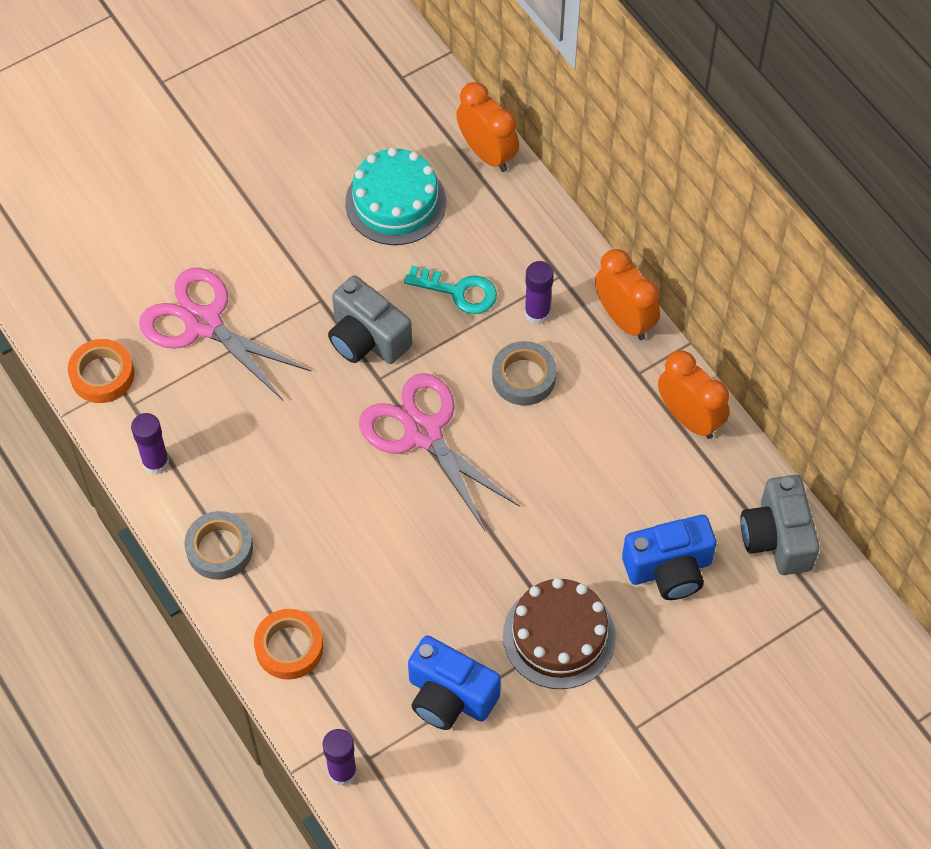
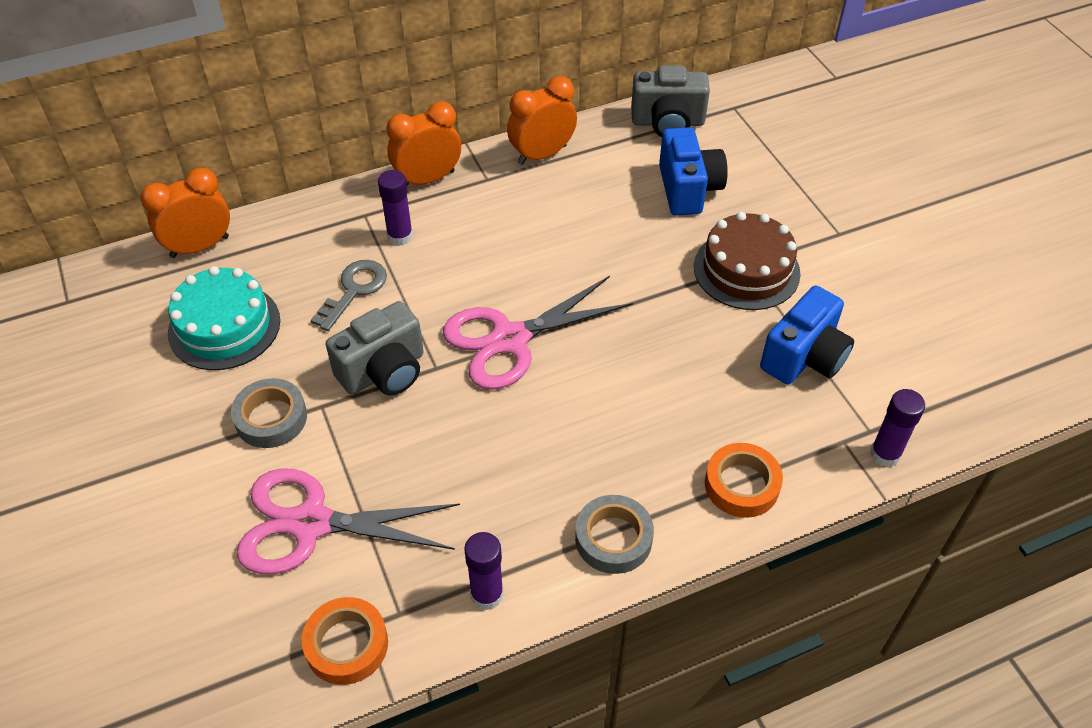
camera: 80 degrees left, 10 degrees down
pink scissors [139,268,311,400] -> pink scissors turned 45 degrees clockwise [236,468,460,575]
turquoise key [404,266,497,314] -> grey key [311,260,387,331]
grey tape [492,341,557,406] -> grey tape moved to [231,378,307,448]

